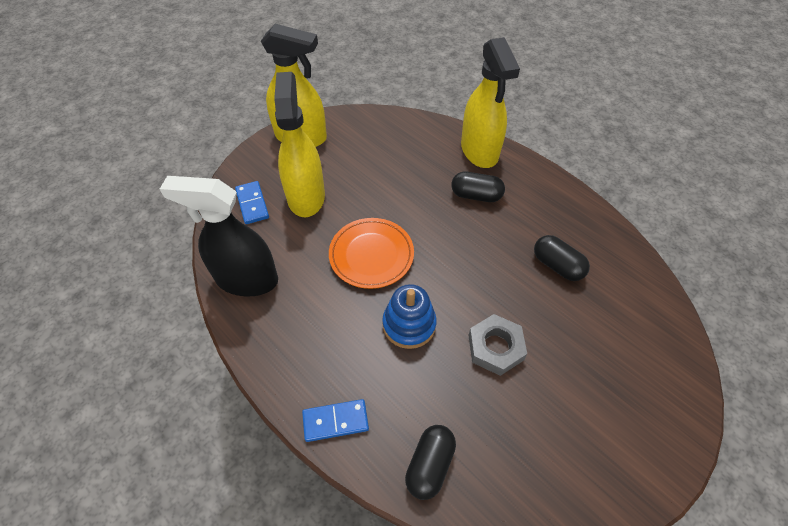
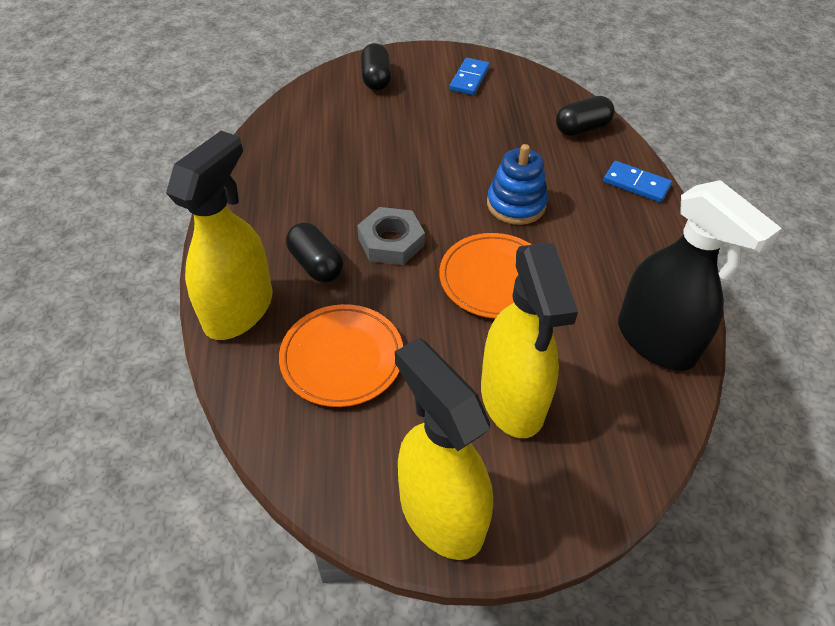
camera: 140 degrees left, 5 degrees down
blue domino [235,181,269,224] -> blue domino moved to [449,58,490,95]
yellow spray bottle [274,72,325,217] -> yellow spray bottle turned 45 degrees counterclockwise [481,243,578,438]
grey nut [468,314,527,376] -> grey nut moved to [357,207,425,265]
black capsule [534,235,590,281] -> black capsule moved to [361,43,391,91]
none -> orange plate [279,304,403,407]

